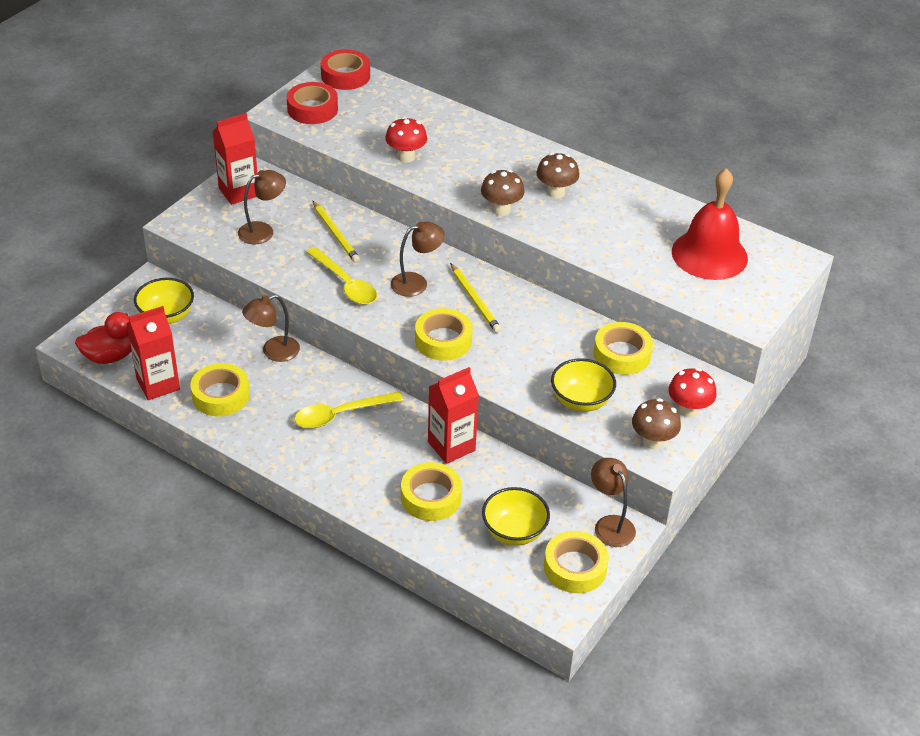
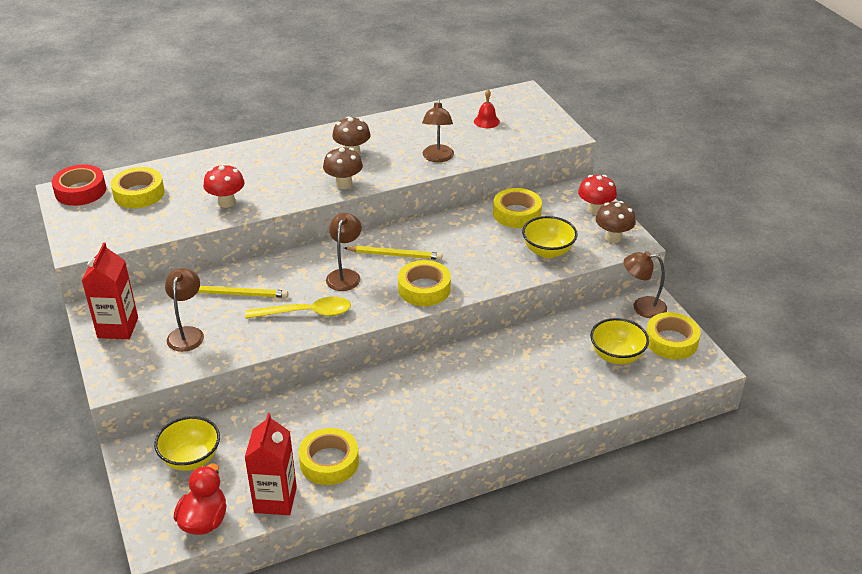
camera: 55 degrees left, 5 degrees down
brown lamp [242,294,300,362] -> brown lamp moved to [422,99,454,162]
red tape [287,82,338,124] -> none
yellow spoon [294,392,403,428] -> none
yellow tape [401,462,462,521] -> yellow tape moved to [111,167,165,208]
red carton [428,367,479,464] -> none
red bell [672,168,748,280] -> red bell [474,90,500,128], size x0.42

